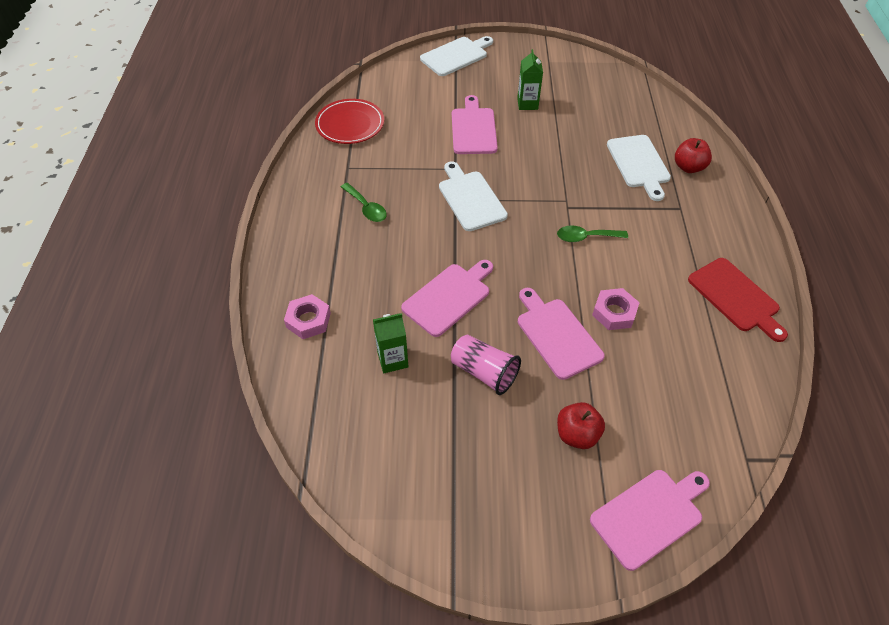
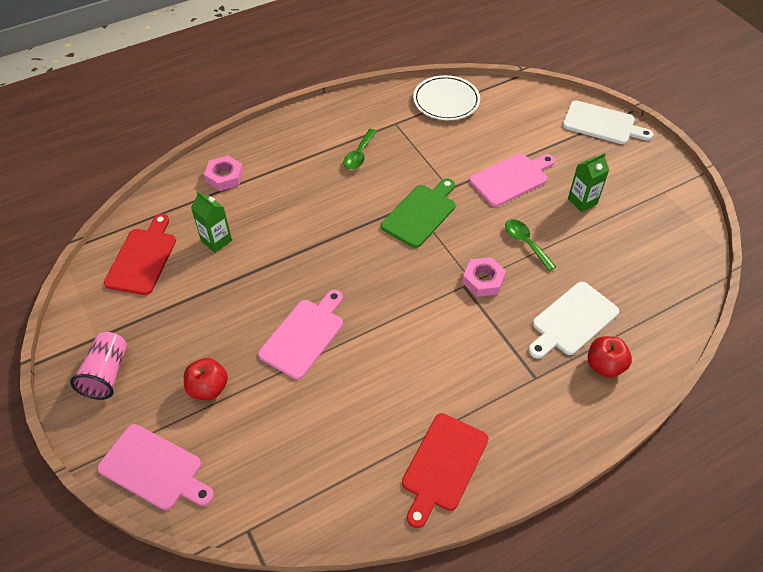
camera: 60 degrees right, 0 degrees up
red plate [315,99,384,144] -> white plate [413,75,480,120]
pink cutting board [401,260,493,337] -> none
white cutting board [439,161,508,231] -> green cutting board [381,178,456,248]
pink cup [451,335,521,395] -> pink cup moved to [70,332,127,400]
green spoon [557,226,628,242] -> green spoon moved to [505,219,556,271]
pink nut [592,288,640,330] -> pink nut moved to [462,257,506,297]
none -> red cutting board [104,214,176,295]

